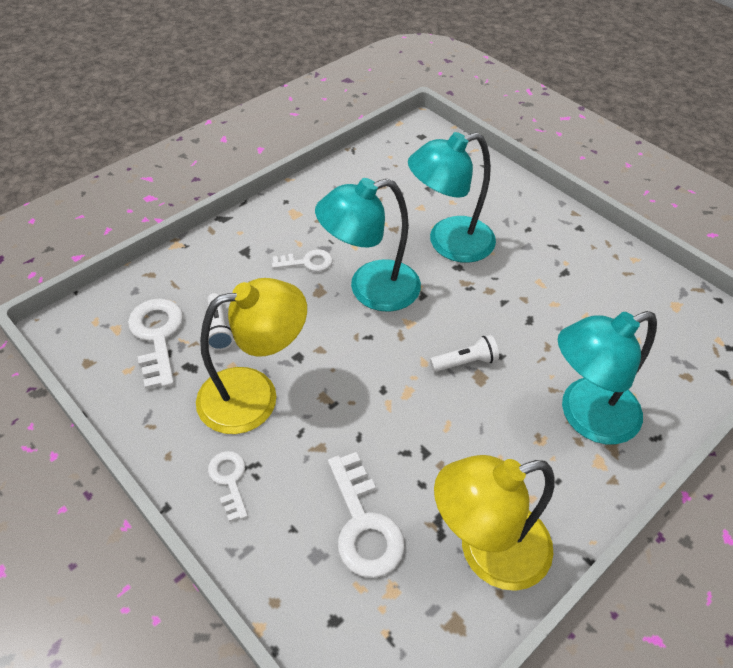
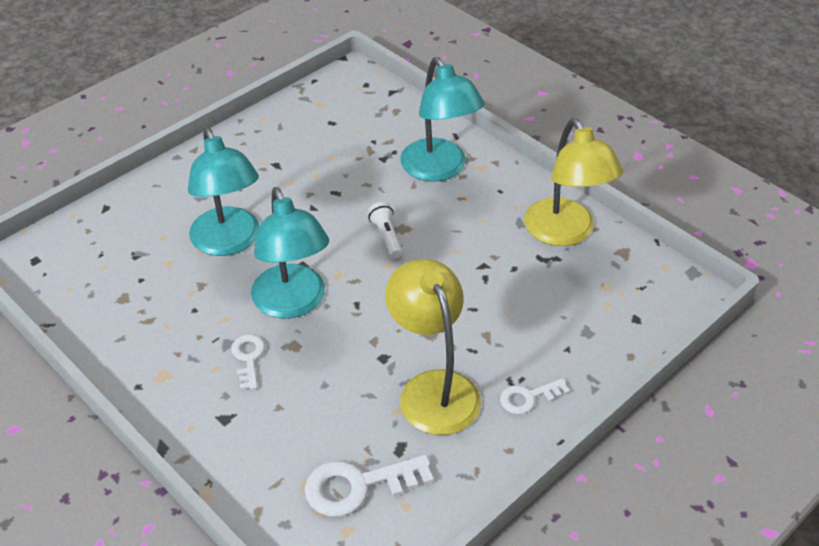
camera: 90 degrees left, 5 degrees down
white flashlight [207,293,234,350] -> none
white key [328,452,405,578] -> none

